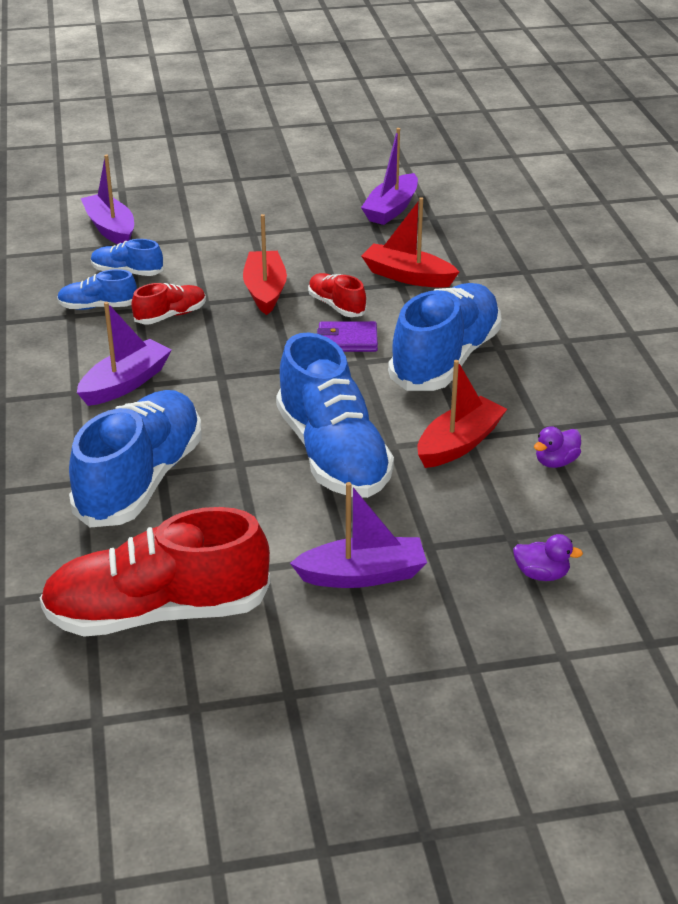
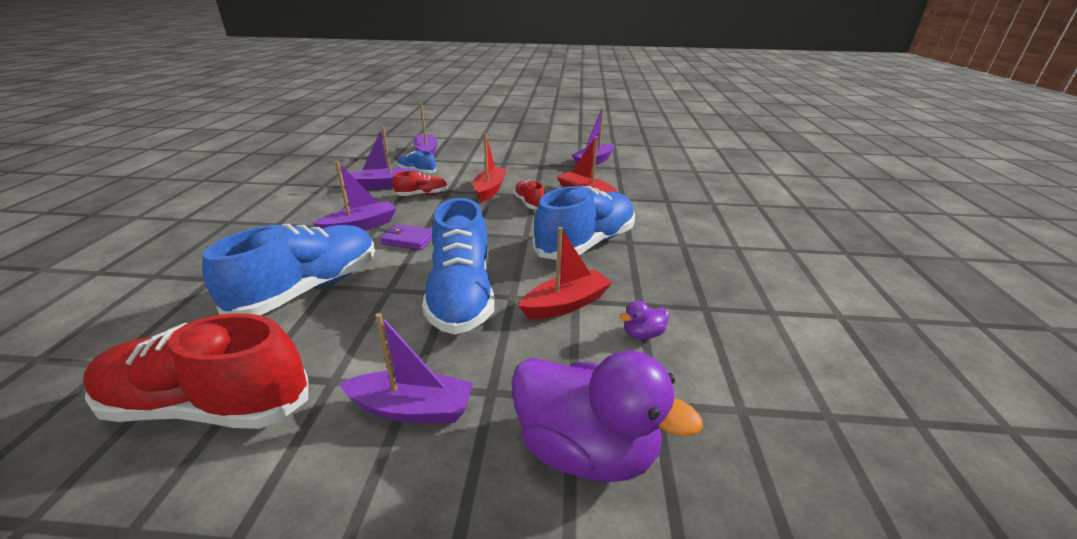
camera: 15 degrees right, 5 degrees down
blue shoe [57,269,137,310] -> purple boat [351,126,419,189]
purple wallet [317,321,378,352] -> purple wallet moved to [380,224,433,250]
purple duck [513,534,583,581] -> purple duck [511,351,703,482], size x2.44

